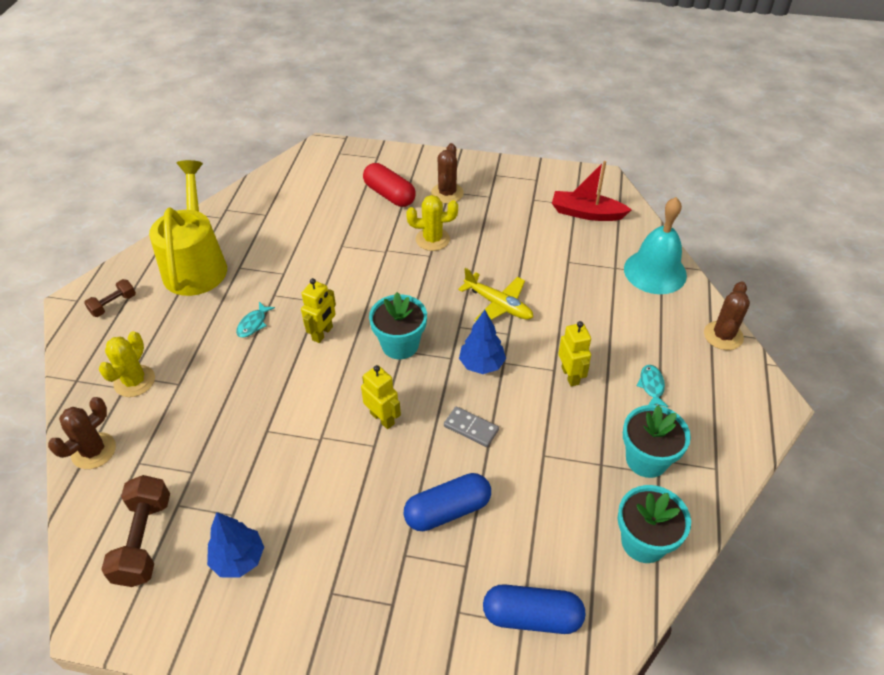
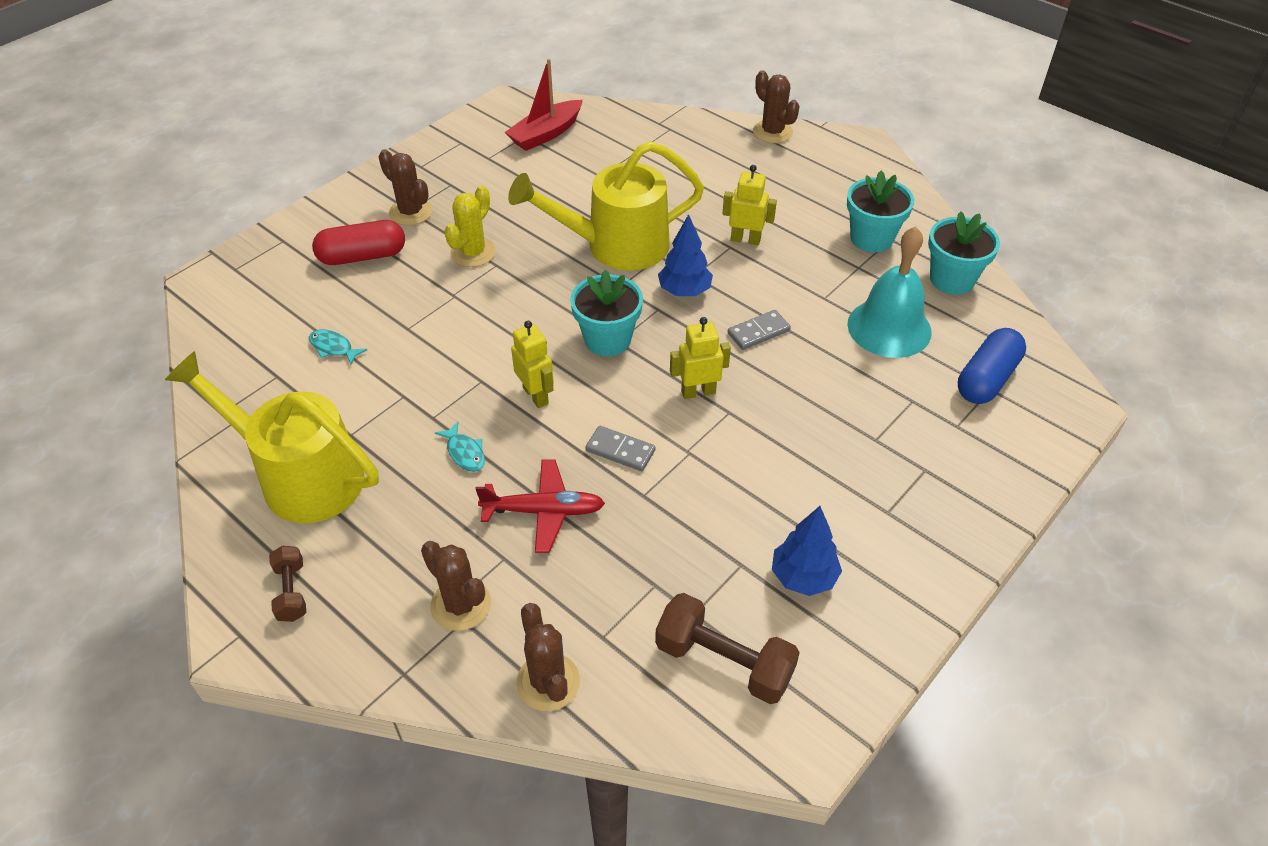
camera: 60 degrees left, 0 degrees up
yellow cactus [99,331,155,397] -> brown cactus [421,541,491,631]
blue capsule [403,473,491,531] -> none
yellow plane [458,268,533,322] -> yellow watering can [508,141,704,271]
turquoise bell [624,197,687,294] -> turquoise bell moved to [847,226,932,358]
turquoise fish [636,365,668,407] -> turquoise fish moved to [309,330,367,364]
none -> red plane [475,460,605,553]
none -> grey domino [585,426,656,471]

